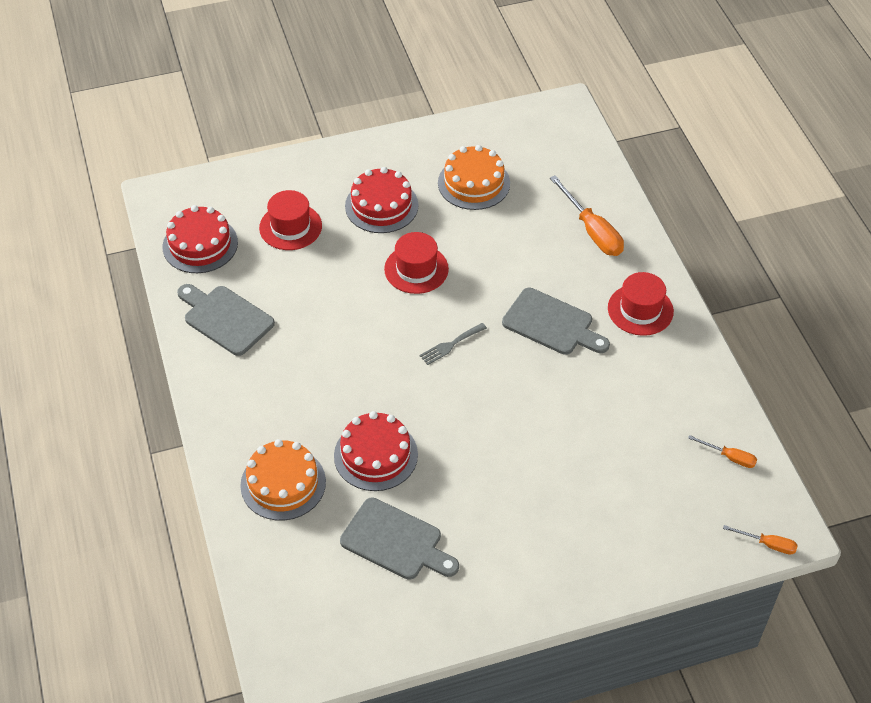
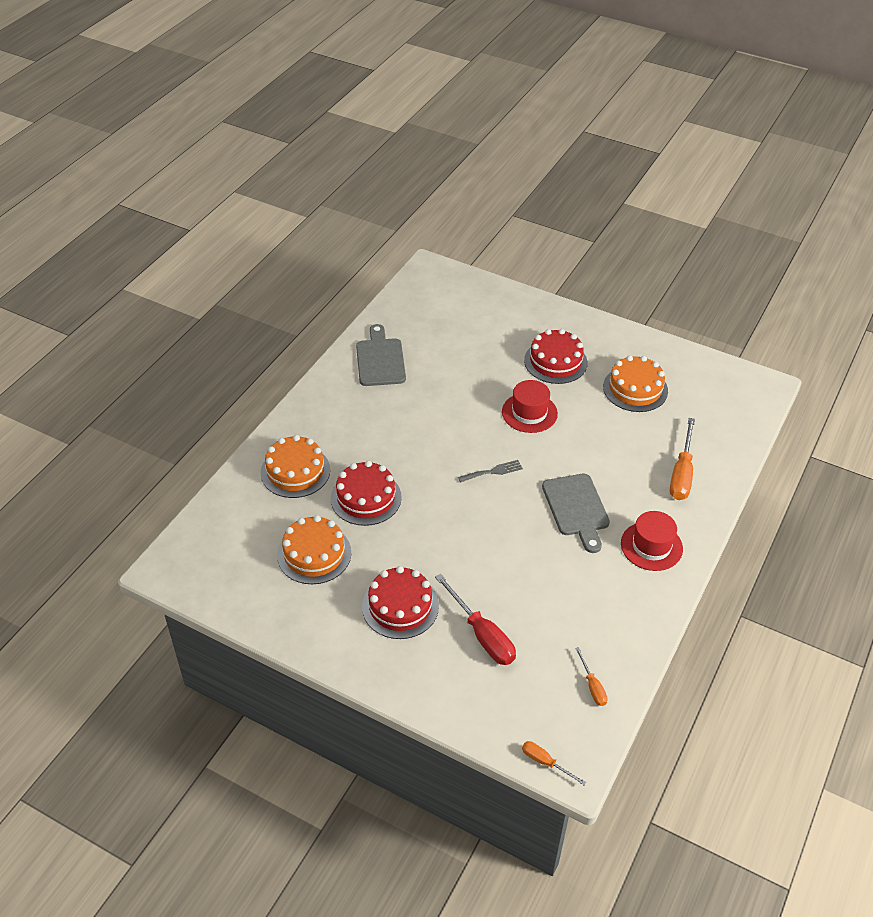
camera: 45 degrees right, 5 degrees down
red cake [163,205,238,273] -> red cake moved to [362,566,439,639]
red hat [259,190,322,250] -> none
grey cutting board [340,498,459,580] -> orange cake [277,515,351,584]
grey fork [419,323,487,365] -> grey fork turned 150 degrees clockwise [458,460,523,483]
orange screwdriver [723,525,798,555] -> orange screwdriver turned 150 degrees clockwise [522,741,587,786]
none -> red screwdriver [435,574,516,665]

